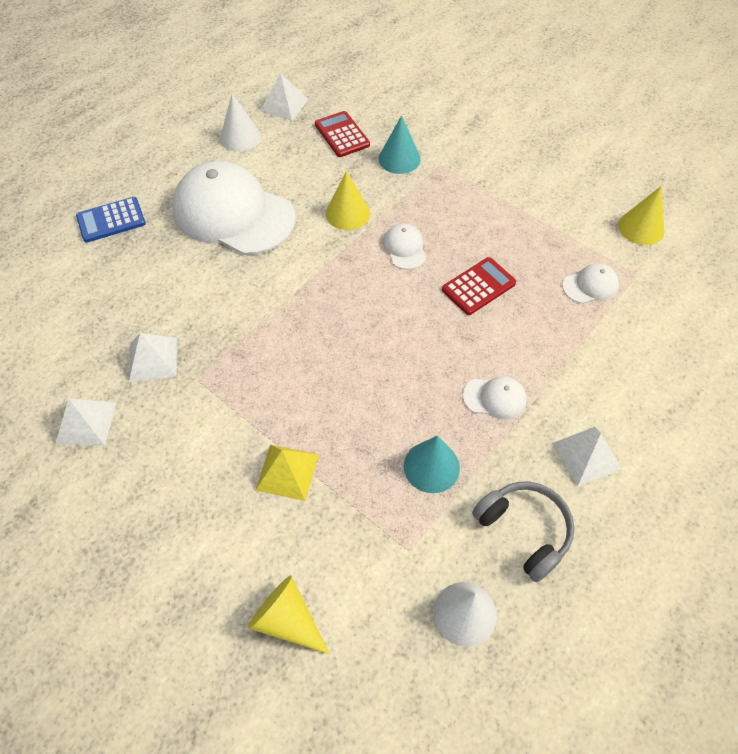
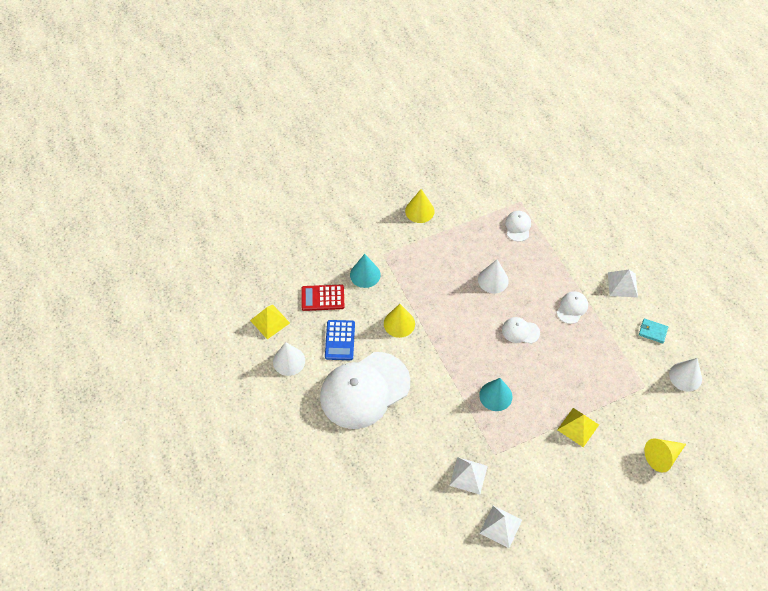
camera: 65 degrees left, 0 degrees up
blue calculator [76,197,146,243] -> blue calculator moved to [325,320,355,360]
white pyramid [260,73,309,121] -> yellow pyramid [250,305,290,339]
white cap [383,223,426,270] -> white cap moved to [502,317,540,344]
turquoise cone [404,436,460,493] -> turquoise cone moved to [479,378,512,411]
red calculator [442,257,516,315] -> white cone [478,260,509,294]
grey headphones [472,482,574,582] -> turquoise wallet [639,318,668,344]
yellow cone [618,186,664,245] -> yellow cone moved to [405,189,435,223]

